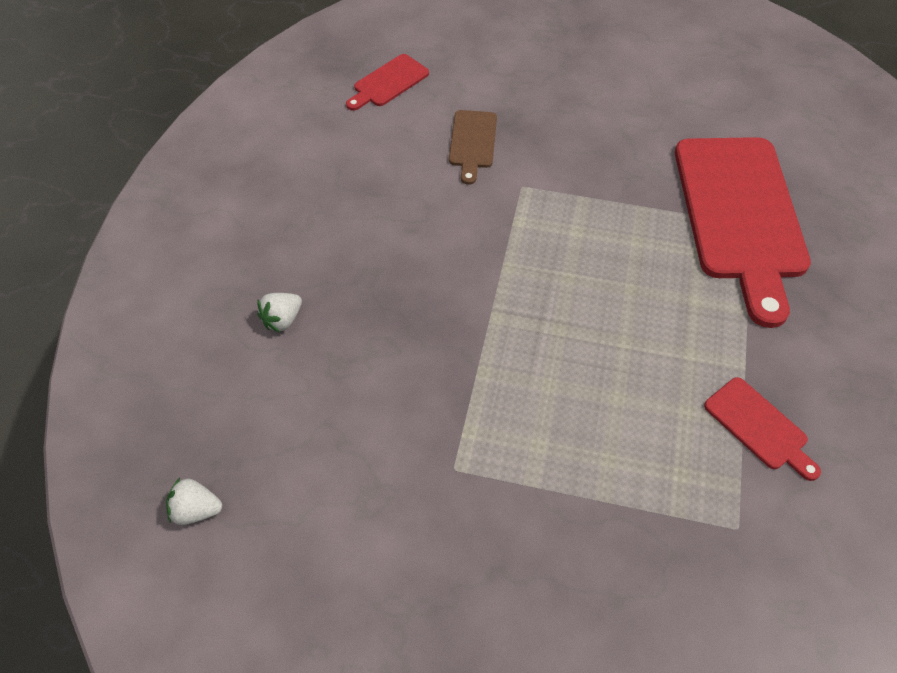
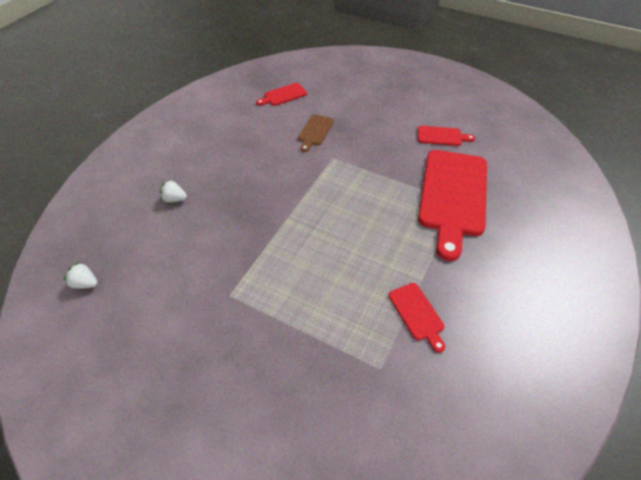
camera: 15 degrees right, 5 degrees down
white strawberry [257,293,302,333] -> white strawberry turned 45 degrees clockwise [160,180,187,202]
none -> red cutting board [418,126,475,146]

